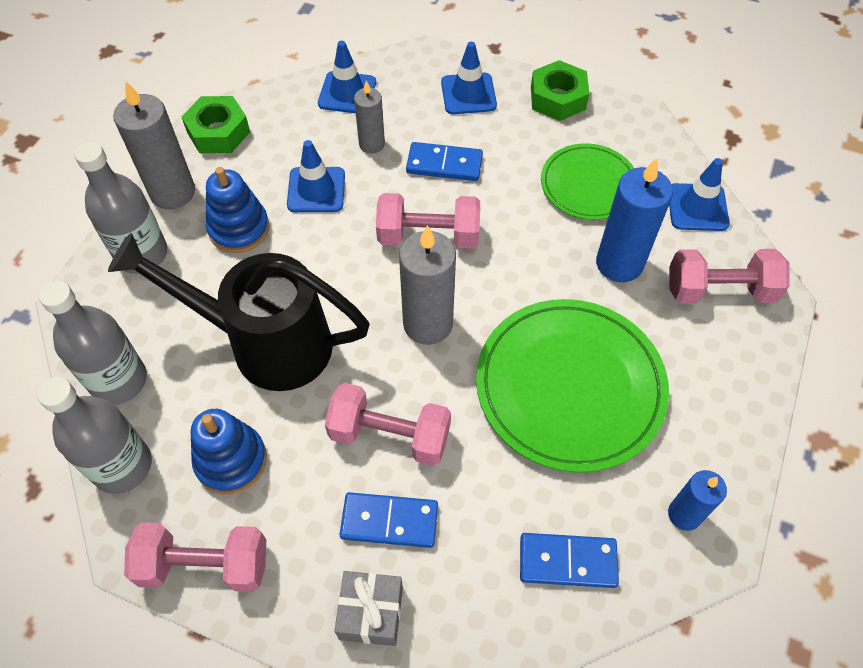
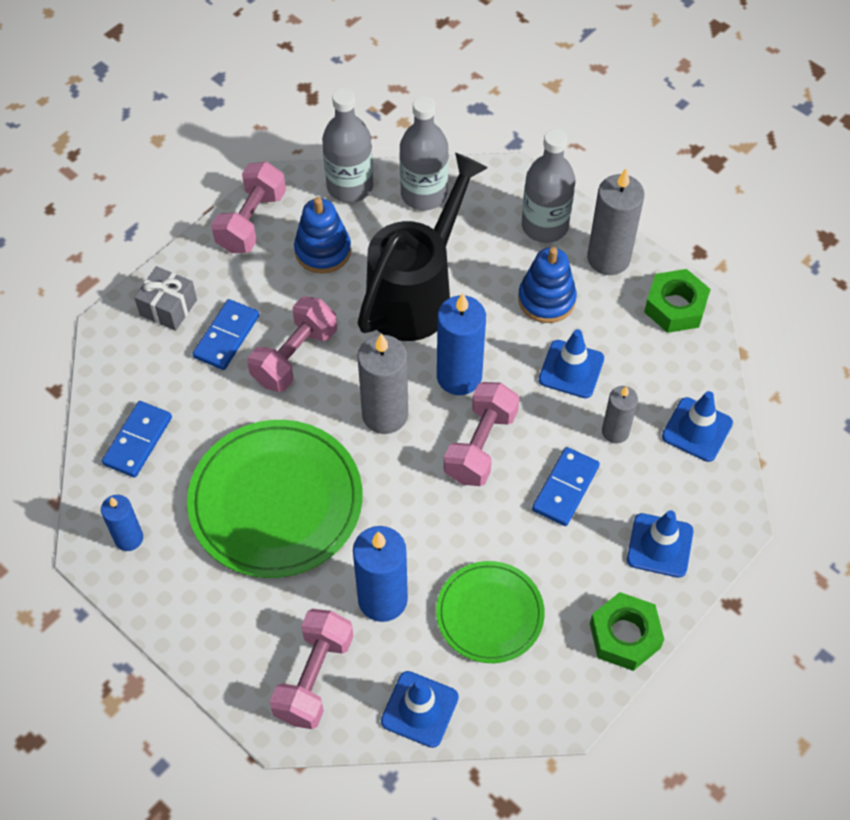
camera: 110 degrees right, 0 degrees up
none -> blue candle [437,293,486,395]

